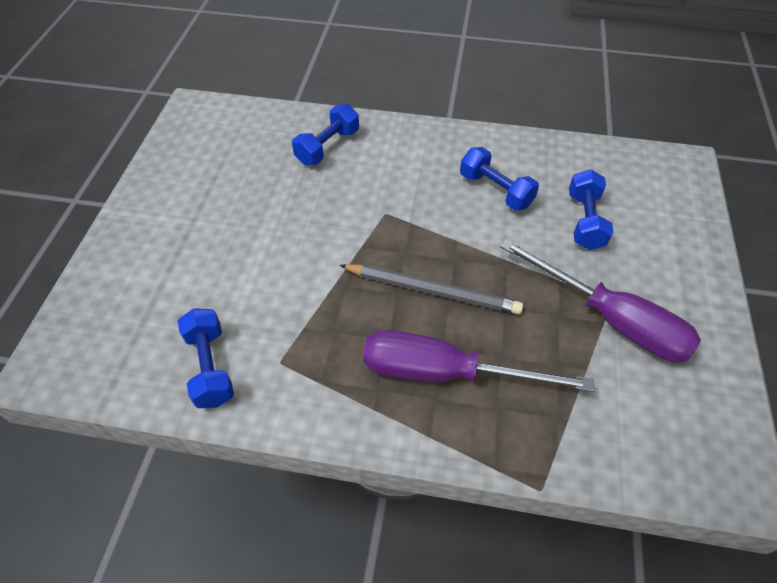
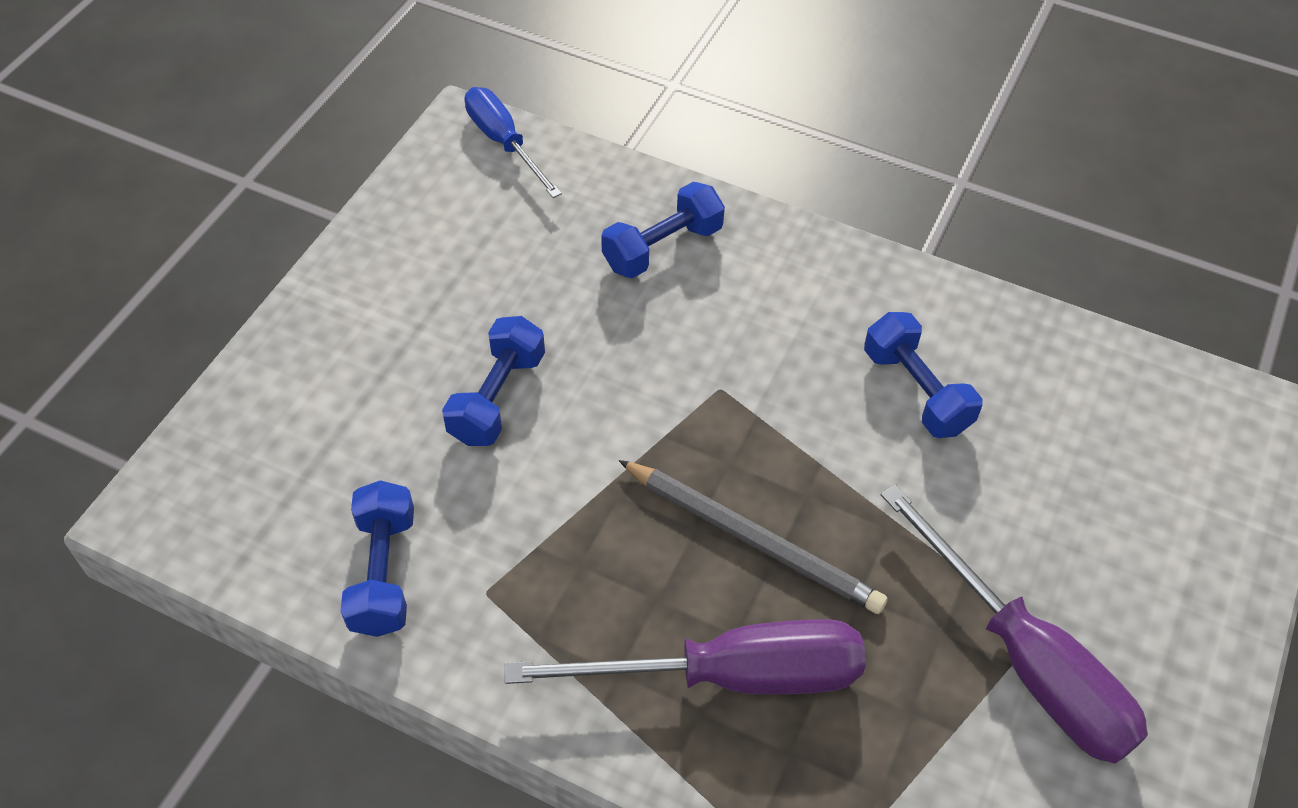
camera: 15 degrees right, 0 degrees up
purple screwdriver [363,330,594,392] -> purple screwdriver turned 150 degrees clockwise [505,619,866,695]
blue dumbbell [569,169,613,250] -> blue dumbbell moved to [442,316,545,446]
none -> blue screwdriver [465,87,562,198]

